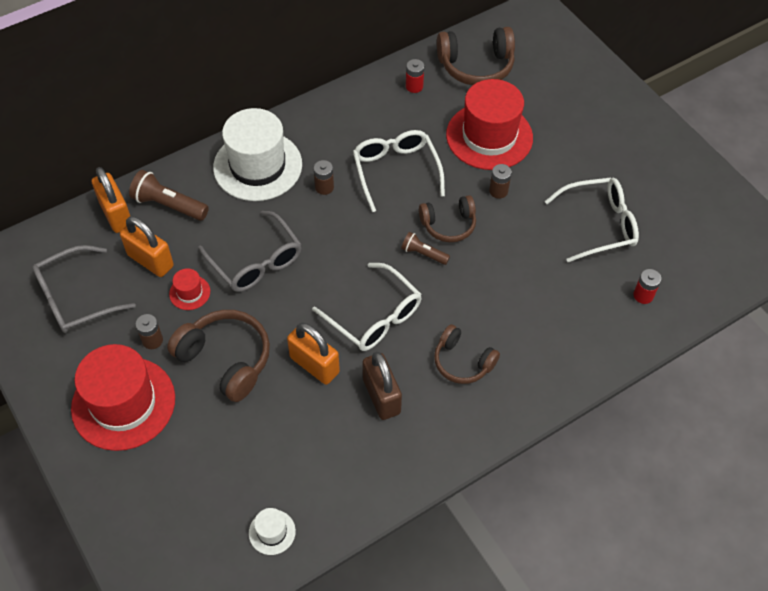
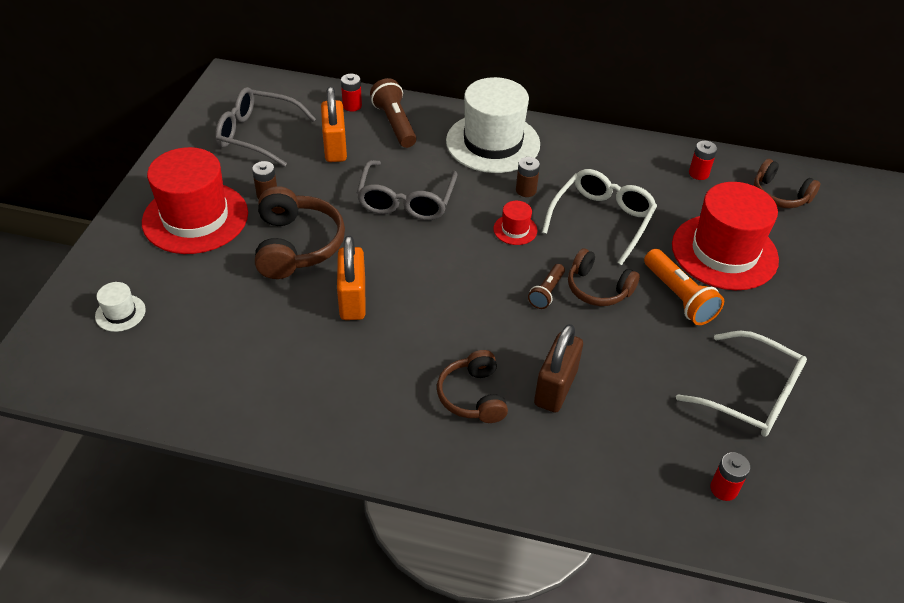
camera: 45 degrees right, 10 degrees down
orange padlock [92,167,130,233] -> red battery [341,74,362,111]
red hat [169,268,210,310] -> red hat moved to [493,201,537,245]
white hat [249,508,296,555] -> white hat moved to [95,282,146,332]
white glasses [312,263,422,351] -> none
brown padlock [363,352,402,420] -> brown padlock moved to [534,324,583,413]
brown flashlight [401,232,450,265] -> brown flashlight turned 135 degrees counterclockwise [528,264,565,309]
brown headphones [437,27,515,86] -> brown headphones [754,159,820,208], size x0.65
brown battery [489,164,512,199] -> orange flashlight [644,249,724,325]

